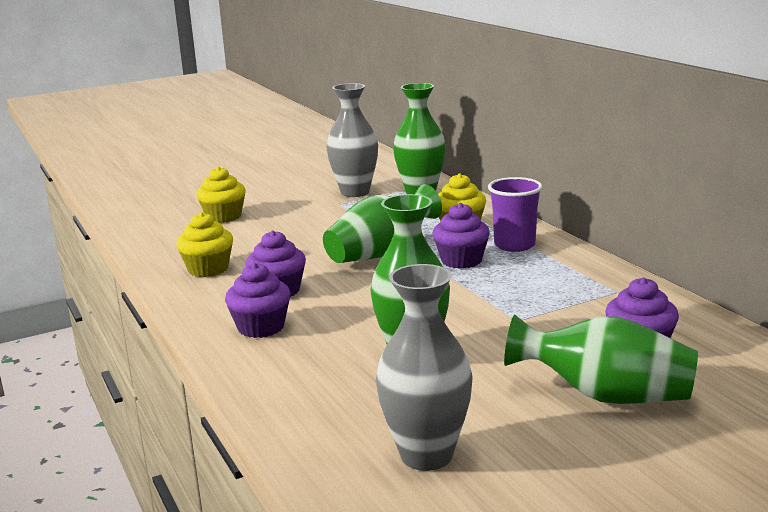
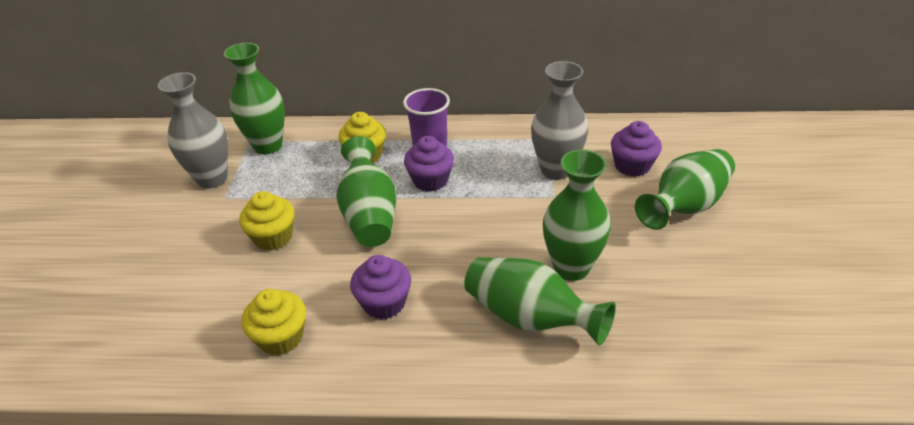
camera: 60 degrees left, 20 degrees up
yellow cupcake [196,166,246,223] -> yellow cupcake moved to [239,191,295,251]
purple cupcake [225,263,290,338] -> none
grey vase [376,264,472,471] -> grey vase moved to [531,61,588,180]
none -> green vase [464,257,616,346]

